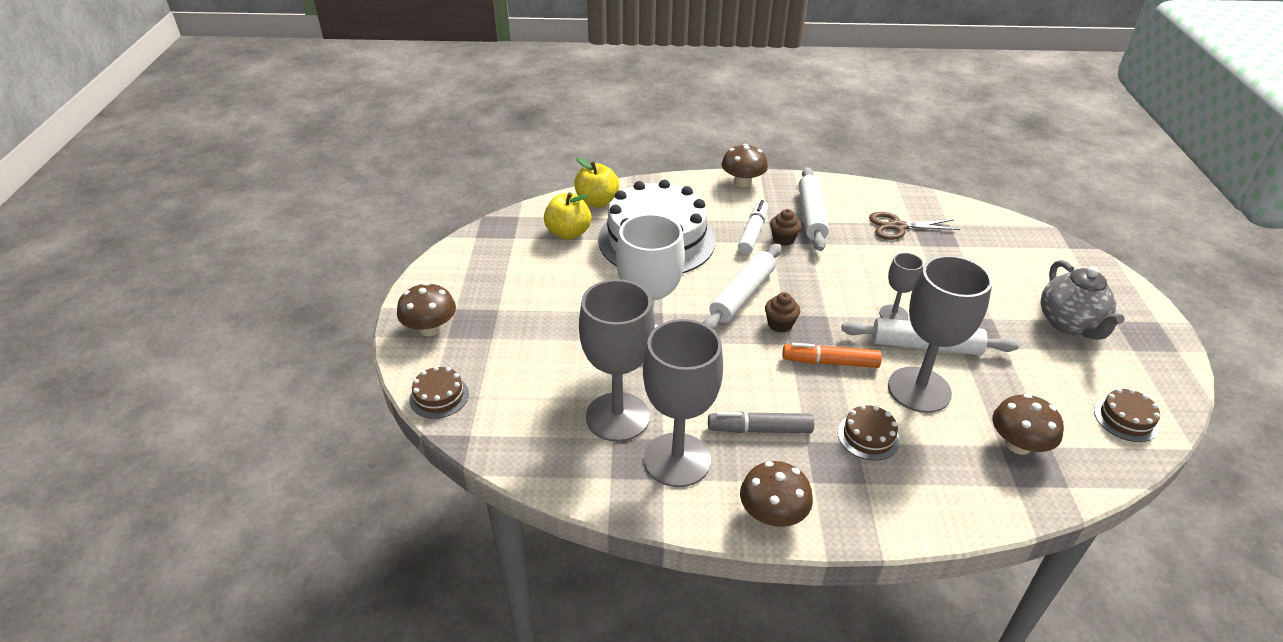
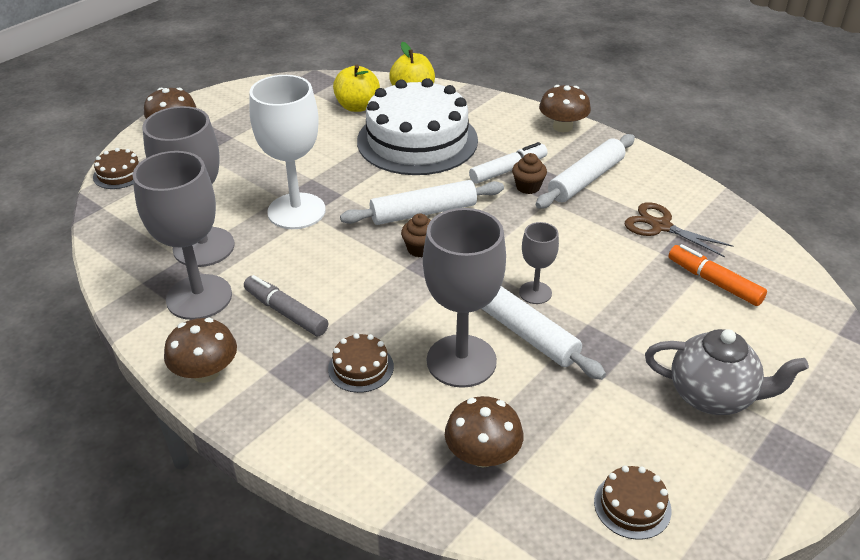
camera: 40 degrees right, 0 degrees up
orange marker [782,343,882,368] -> orange marker moved to [668,244,767,306]
grey teapot [1041,260,1125,340] -> grey teapot turned 105 degrees counterclockwise [645,329,809,415]

